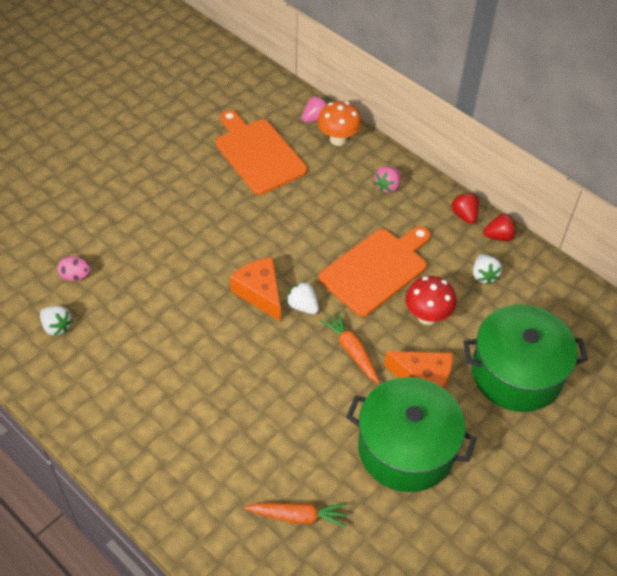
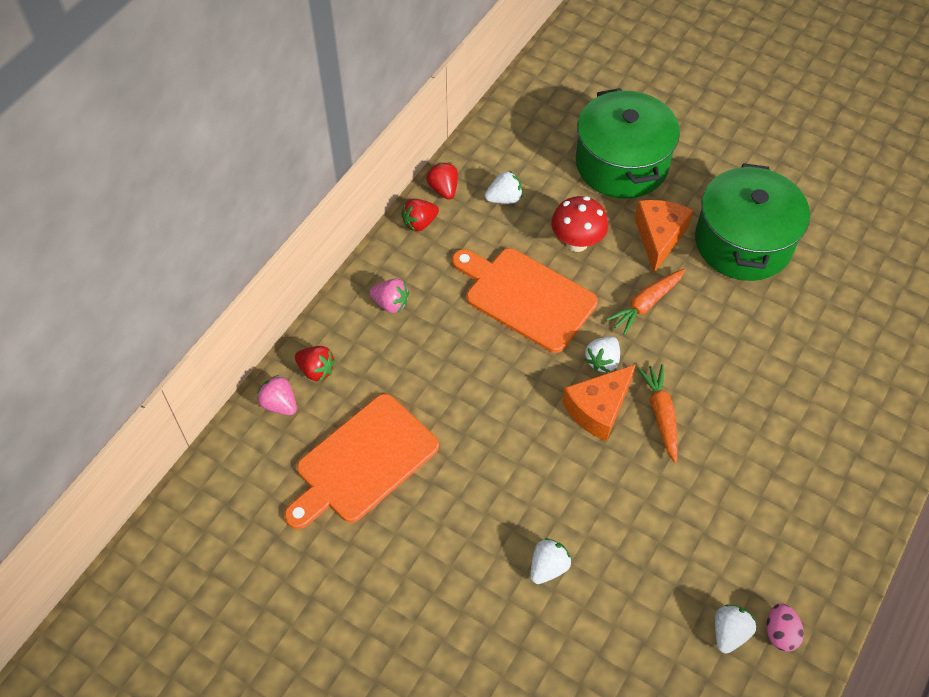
camera: 100 degrees left, 5 degrees up
pink egg [57,256,91,281] -> pink egg moved to [767,603,804,652]
orange carrot [244,503,348,527] -> orange carrot moved to [637,364,678,463]
orange mushroom [317,101,362,146] -> red strawberry [295,346,335,382]
none -> white strawberry [530,538,572,584]

